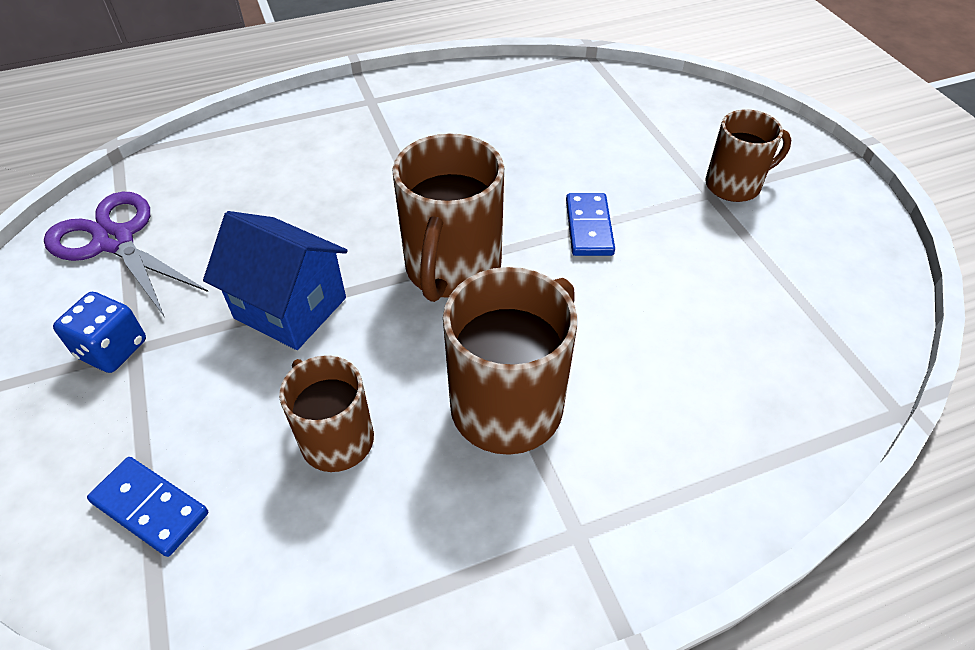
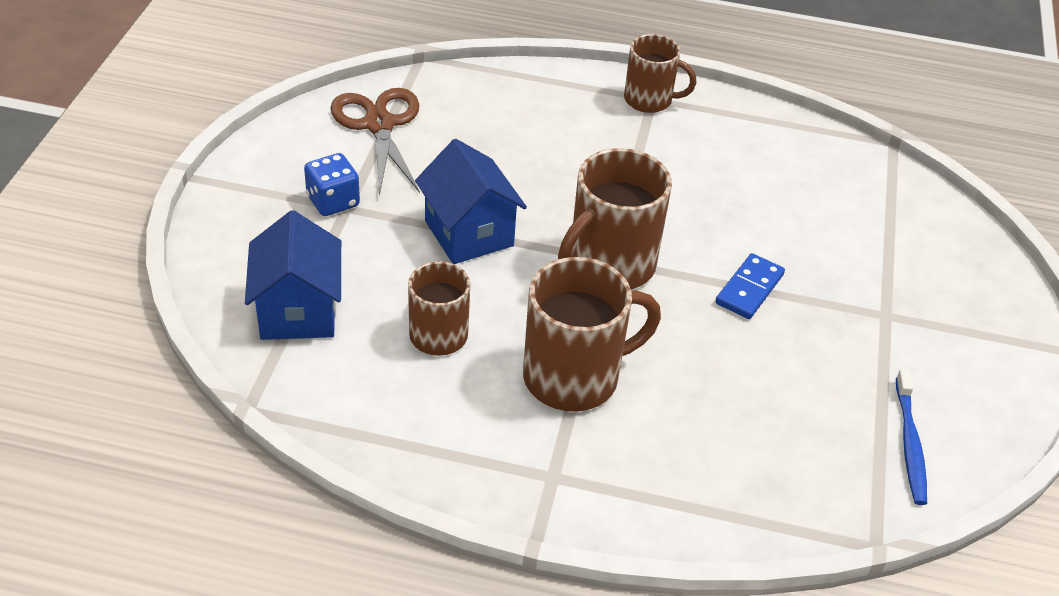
camera: 30 degrees right, 5 degrees down
purple scissors [44,192,208,316] -> brown scissors [330,88,420,196]
blue domino [87,457,208,557] -> blue house [245,210,341,340]
brown mug [705,109,792,202] -> brown mug moved to [624,34,696,113]
none -> blue toothbrush [896,369,927,505]

